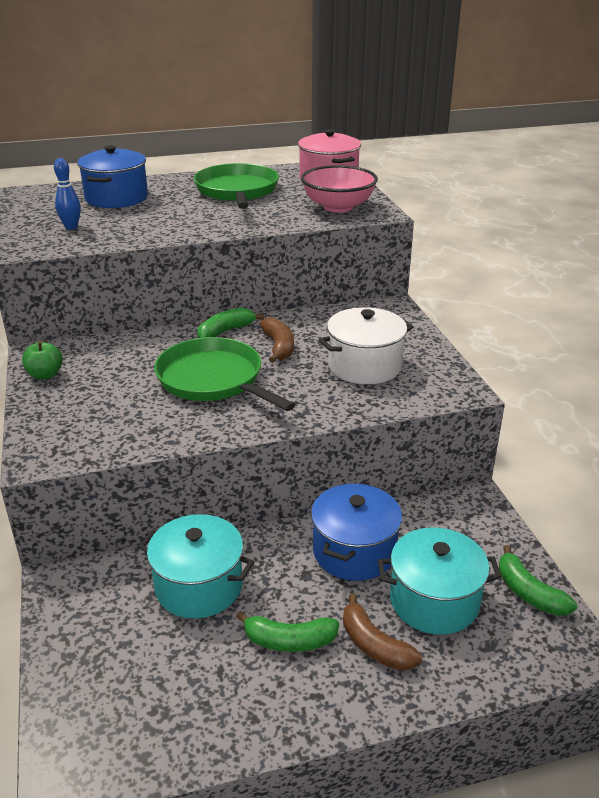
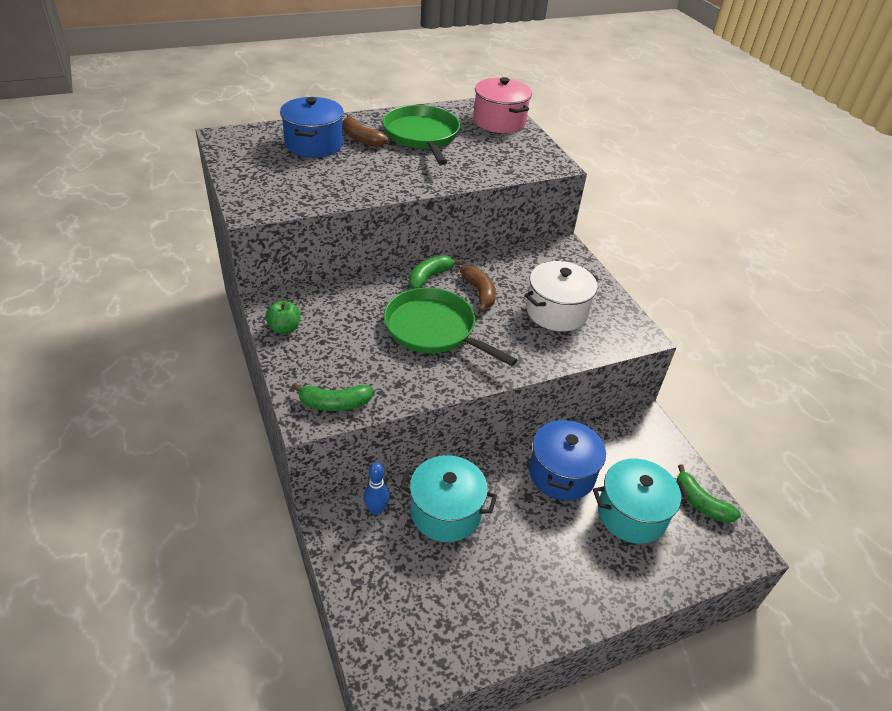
camera: 10 degrees left, 10 degrees up
blue bowling pin [54,158,81,230] -> blue bowling pin moved to [363,463,389,515]
green banana [236,611,339,652] -> green banana moved to [292,383,373,411]
pink bowl [301,165,378,213] -> none
brown banana [343,593,422,671] -> brown banana moved to [343,115,388,147]

